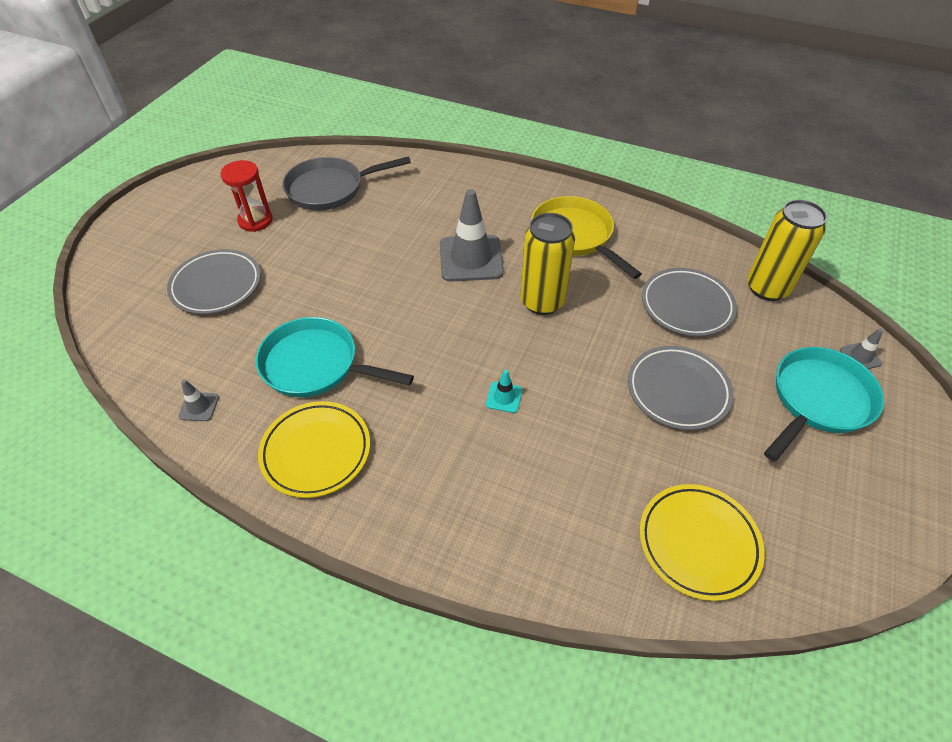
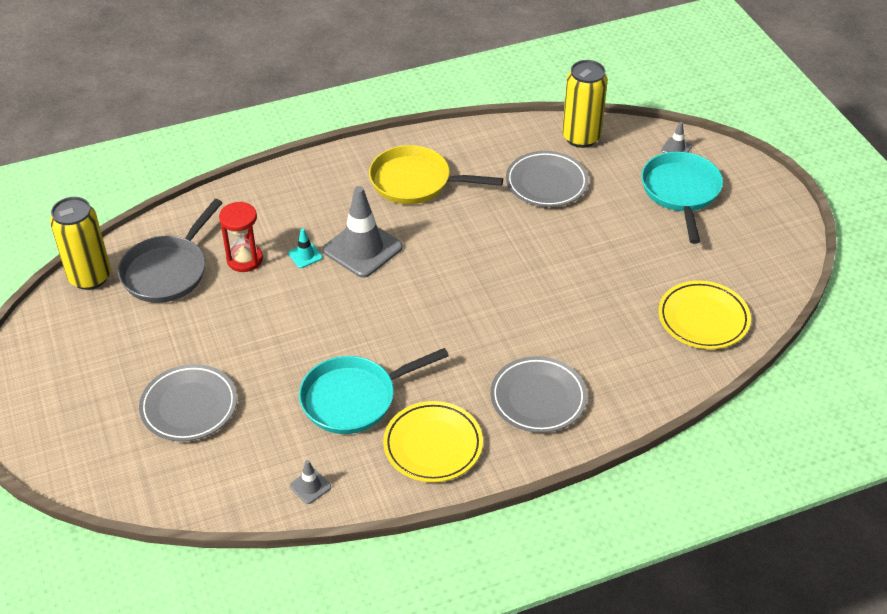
camera: 45 degrees left, 5 degrees down
red hourglass [221,160,273,232] -> red hourglass moved to [219,202,263,272]
turquoise traffic cone [486,370,522,413] -> turquoise traffic cone moved to [288,228,323,268]
yellow can [520,213,575,315] -> yellow can moved to [50,197,111,290]
grey plate [628,346,733,430] -> grey plate moved to [490,356,587,433]

